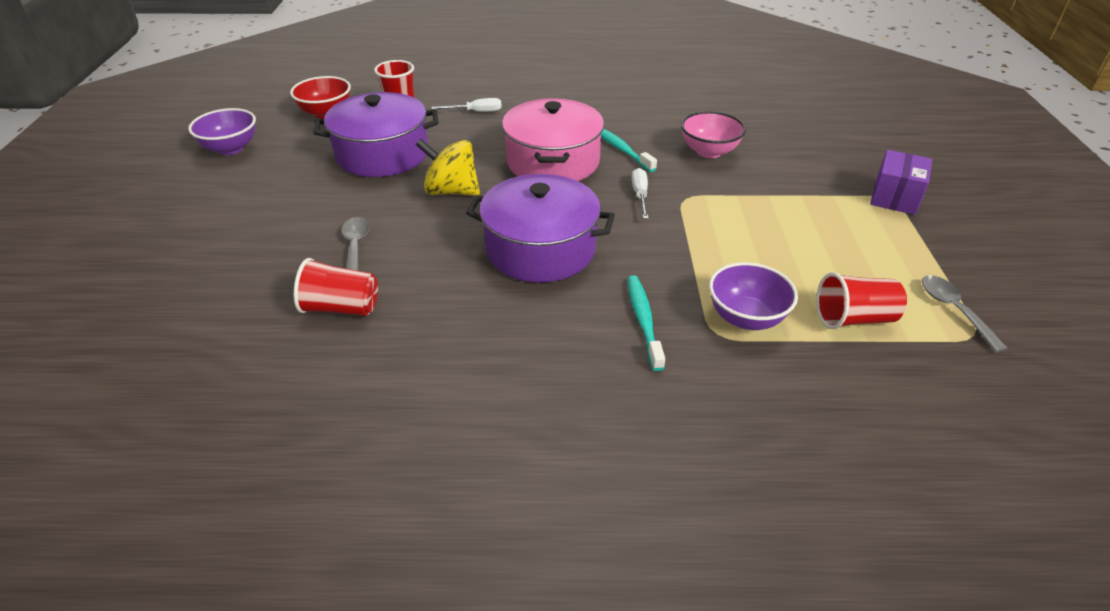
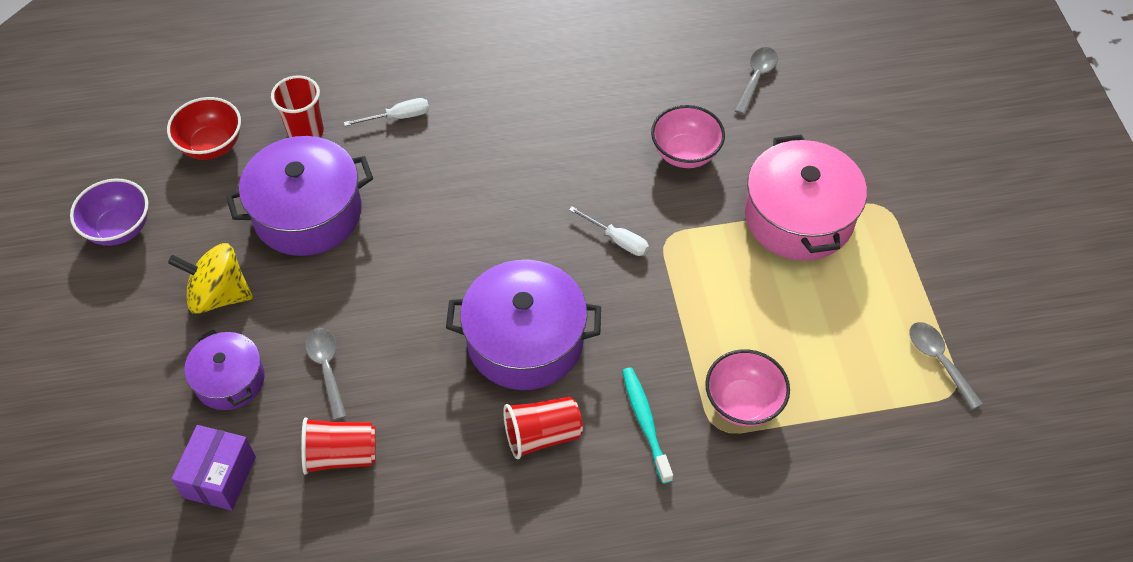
camera: 10 degrees left, 15 degrees up
yellow spinning top [416,139,480,195] -> yellow spinning top moved to [168,243,253,314]
pink pot [502,98,604,181] -> pink pot moved to [745,134,867,261]
turquoise toothbrush [601,129,657,172] -> none
white screwdriver [632,168,649,219] -> white screwdriver turned 135 degrees clockwise [569,206,649,256]
purple bowl [709,262,798,330] -> pink bowl [705,349,790,427]
red cup [816,272,907,329] -> red cup moved to [503,397,583,459]
purple box [870,150,932,215] -> purple box moved to [171,425,256,511]
none -> purple pot [184,330,265,410]
none -> grey spoon [734,47,778,115]

